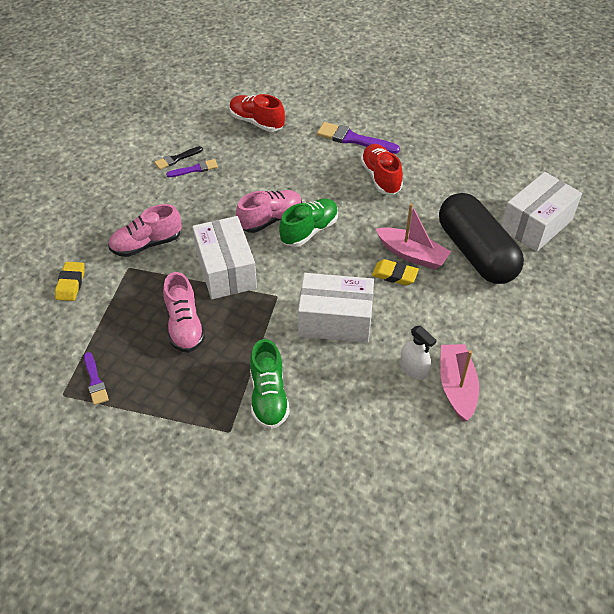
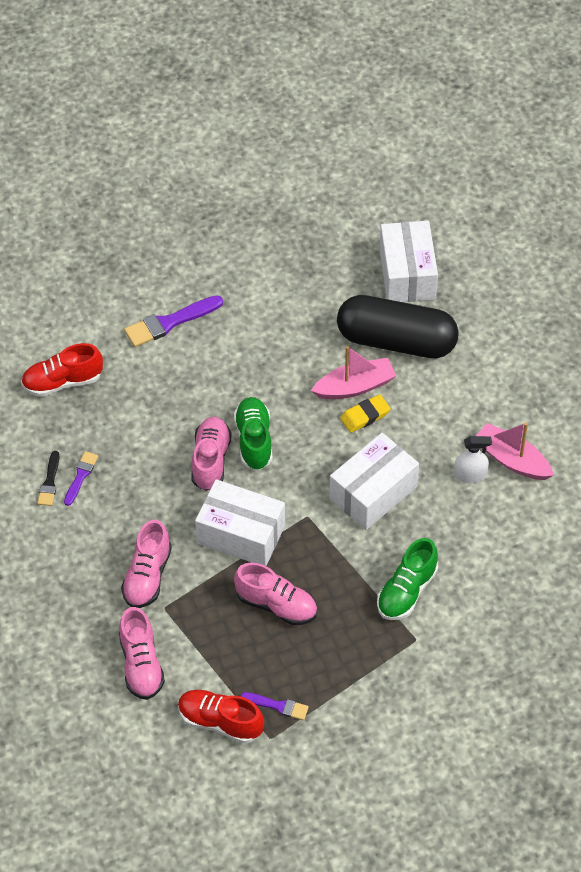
camera: 50 degrees left, 5 degrees up
yellow eraser [55,262,85,301] -> pink shoe [119,607,165,700]
green shoe [250,339,290,429] -> green shoe turned 90 degrees clockwise [377,538,438,620]
red shoe [360,144,403,195] -> red shoe moved to [178,690,264,744]

